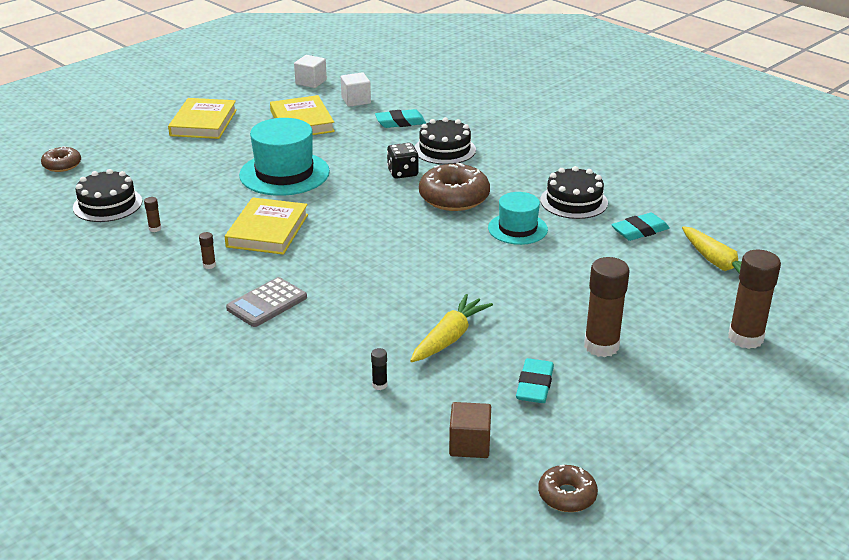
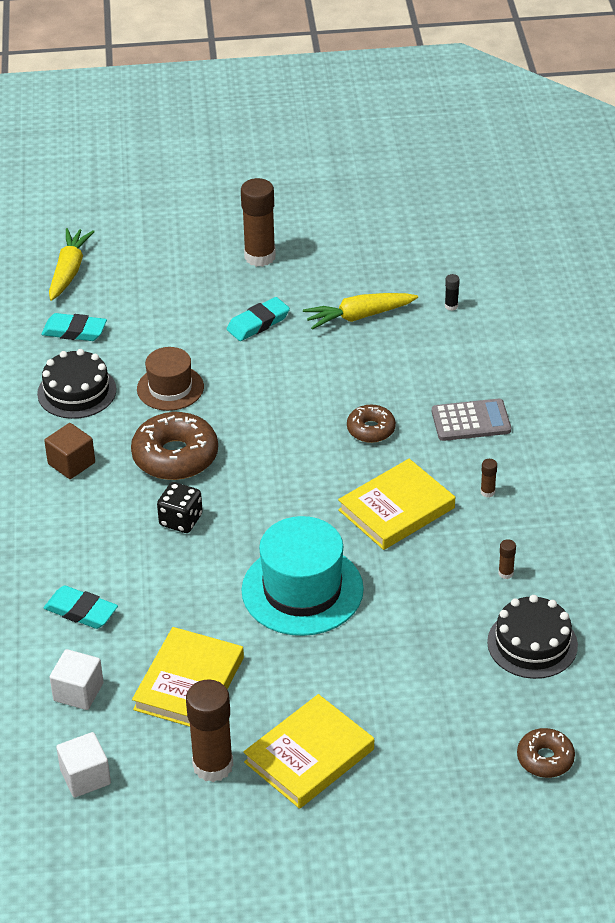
camera: 140 degrees left, 10 degrees up
black cake [414,117,476,165] -> none
brown cube [449,402,491,458] -> brown cube moved to [44,423,95,479]
turquoise hat [488,192,548,245] -> brown hat [137,347,204,411]
turquoise eraser [516,358,554,403] -> turquoise eraser moved to [227,297,290,341]
brown donut [538,465,598,512] -> brown donut moved to [347,405,396,443]
brown glue stick [728,250,781,349] -> brown glue stick moved to [186,680,233,782]

